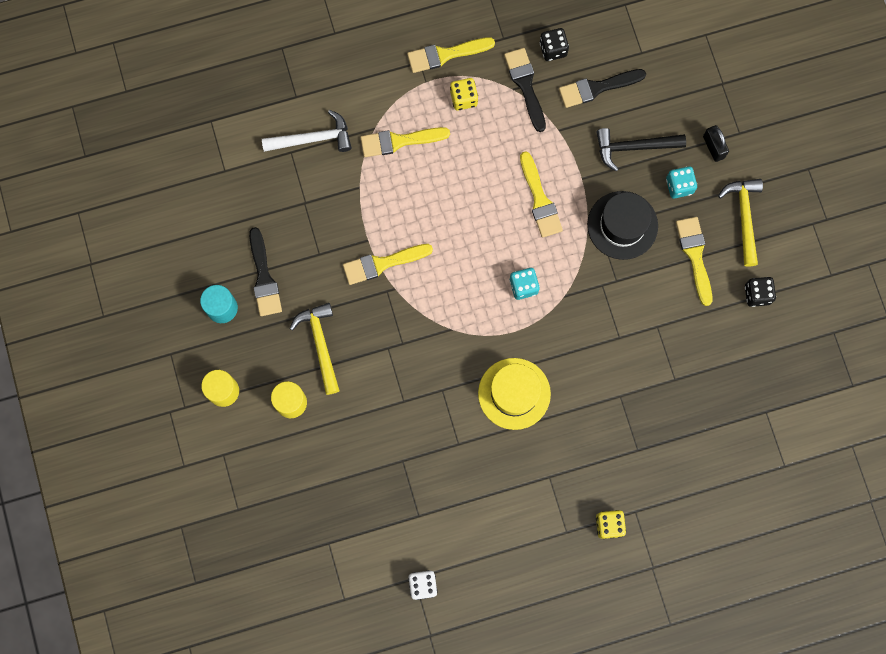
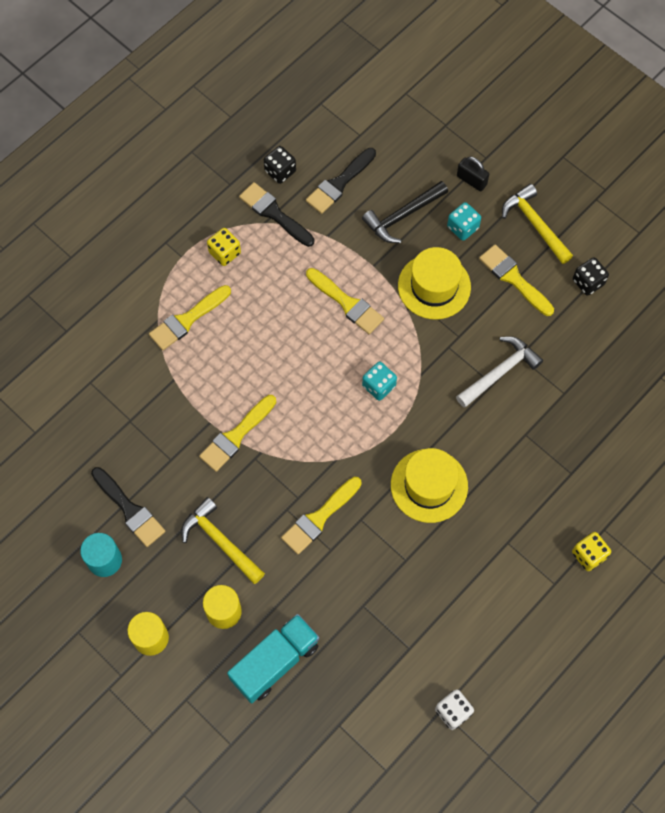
camera: 30 degrees left, 10 degrees down
white hammer [262,110,352,152] -> white hammer moved to [456,336,543,408]
yellow brush [407,37,495,73] -> yellow brush moved to [281,477,362,554]
black hat [587,191,658,260] -> yellow hat [398,247,471,319]
none -> turquoise truck [227,614,319,703]

